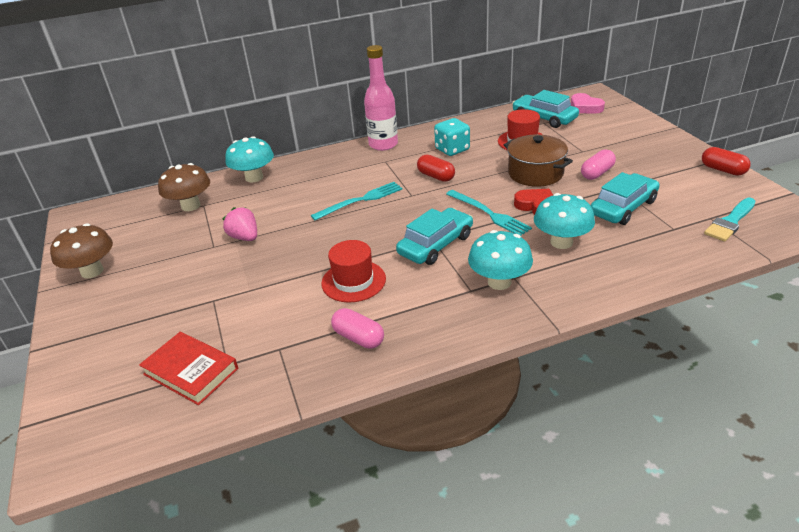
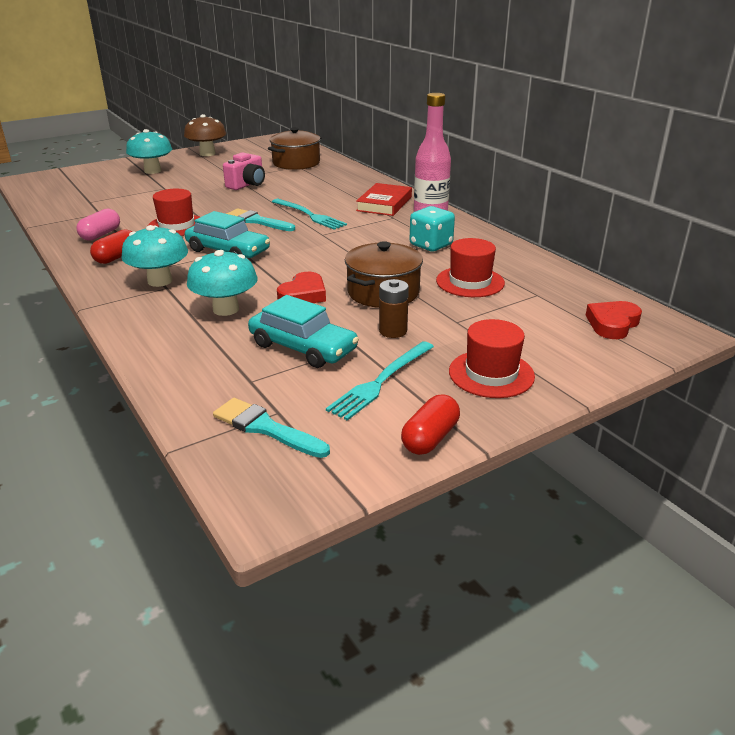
camera: 75 degrees right, 5 degrees down
red book [139,332,238,405] -> red book moved to [356,183,412,216]
brown mushroom [158,163,210,211] -> brown pot [268,127,322,170]
pink strawberry [223,207,257,241] -> pink camera [223,152,265,190]
turquoise mushroom [225,136,274,183] -> turquoise mushroom moved to [126,129,172,174]
red capsule [417,154,455,182] -> red capsule moved to [90,229,132,264]
turquoise fork [446,190,532,236] -> turquoise fork moved to [326,341,434,421]
turquoise car [512,90,579,128] -> none
pink heart [571,93,605,113] -> red heart [585,301,642,339]
pink capsule [581,149,616,180] -> brown battery [379,279,409,338]
none -> turquoise brush [226,209,295,231]
none -> red hat [449,319,535,398]

